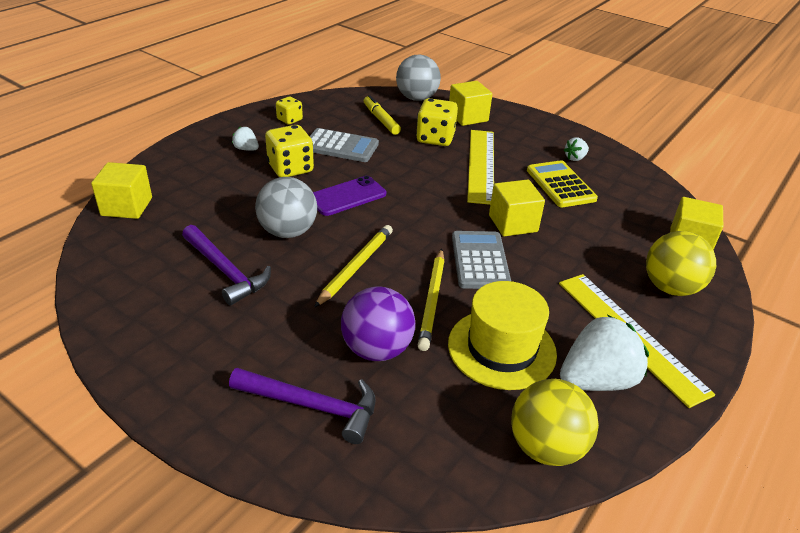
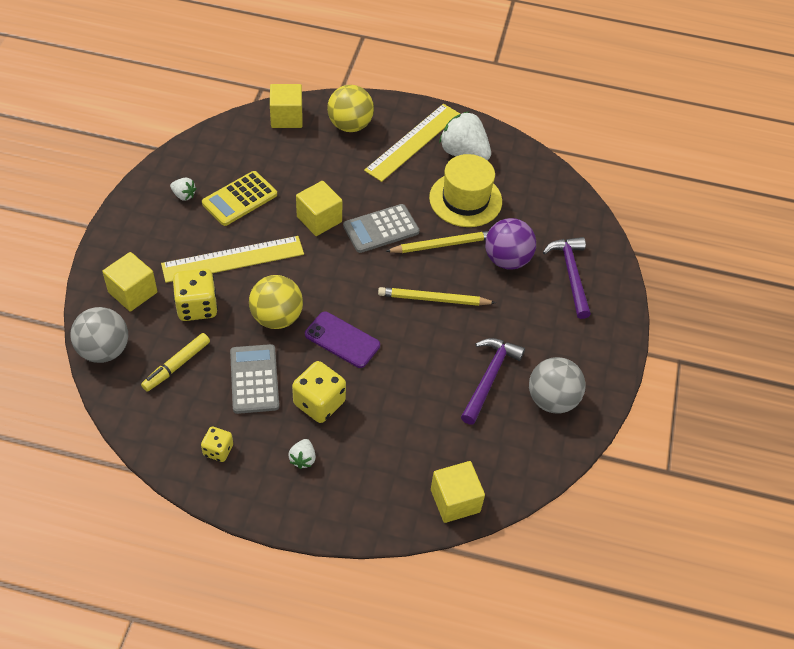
camera: 115 degrees left, 15 degrees up
grey ball [255,177,317,238] -> grey ball moved to [529,357,586,413]
yellow ball [511,379,599,466] -> yellow ball moved to [249,275,303,329]

